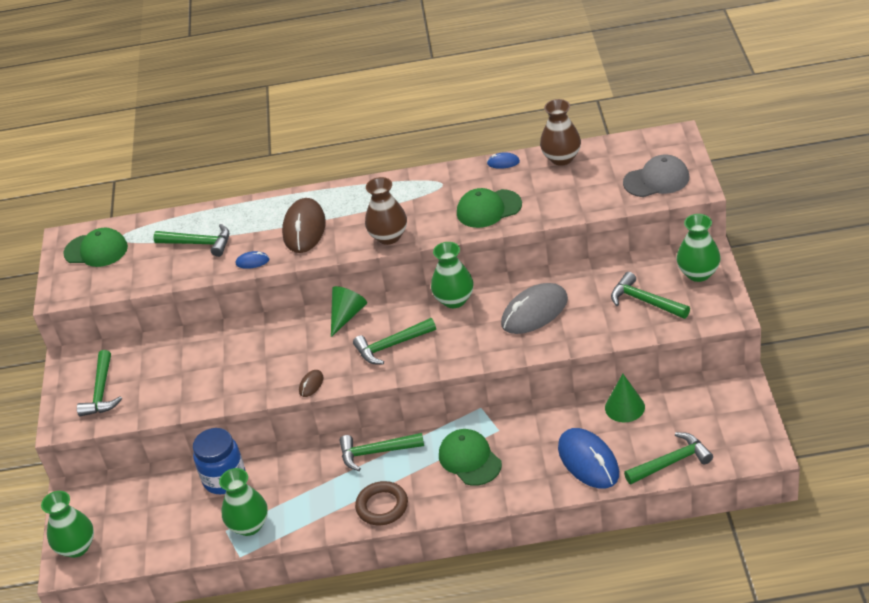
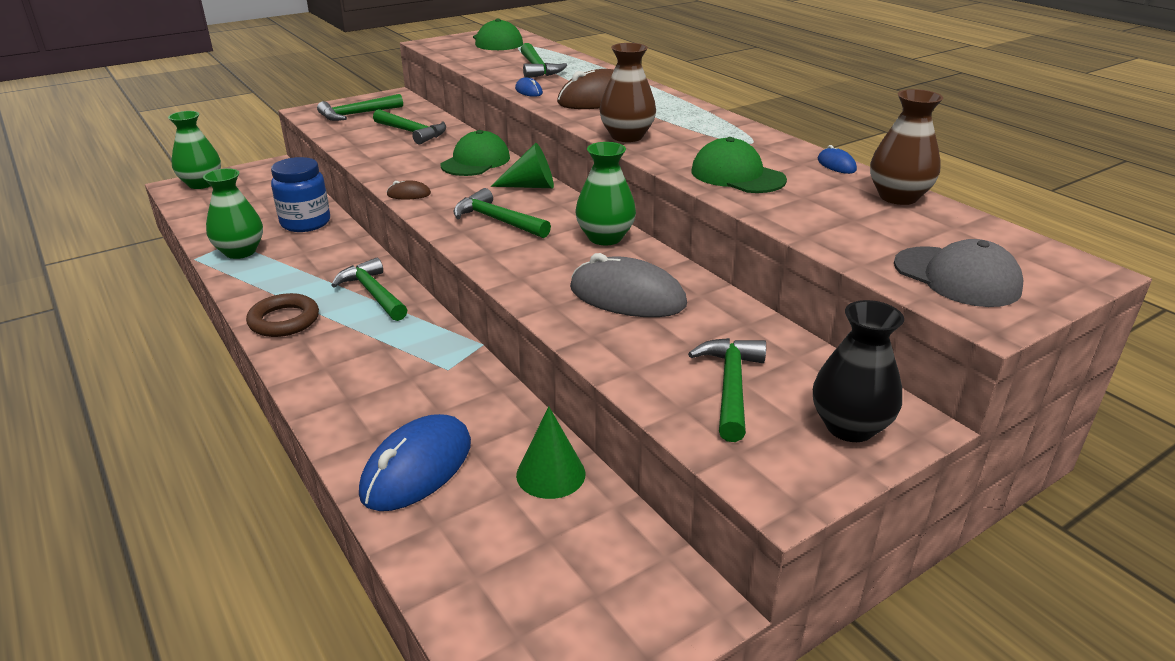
camera: 55 degrees right, 10 degrees down
green cap [439,429,502,486] -> green cap moved to [441,130,510,176]
green hammer [624,432,713,484] -> green hammer moved to [373,109,446,144]
green vase [677,214,721,282] -> black vase [813,300,904,442]

